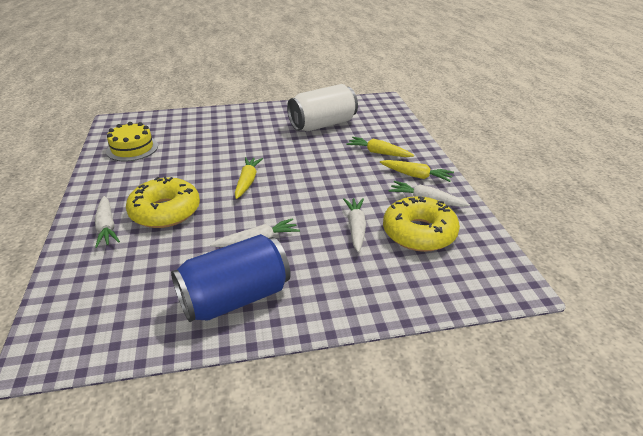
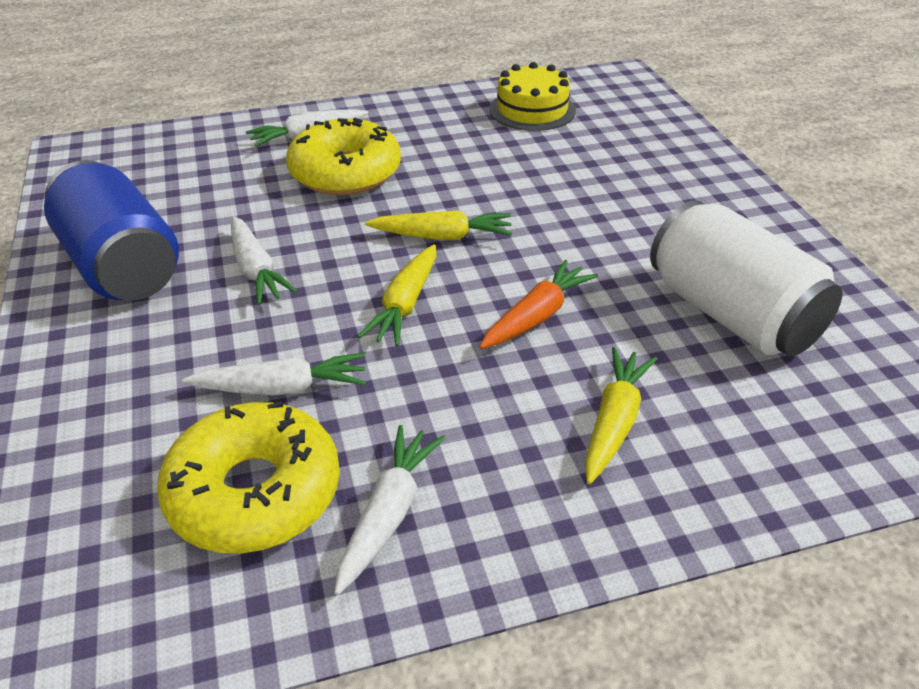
camera: 85 degrees right, 5 degrees up
yellow carrot [380,160,454,182] -> yellow carrot moved to [357,244,436,346]
none -> orange carrot [479,260,598,349]

